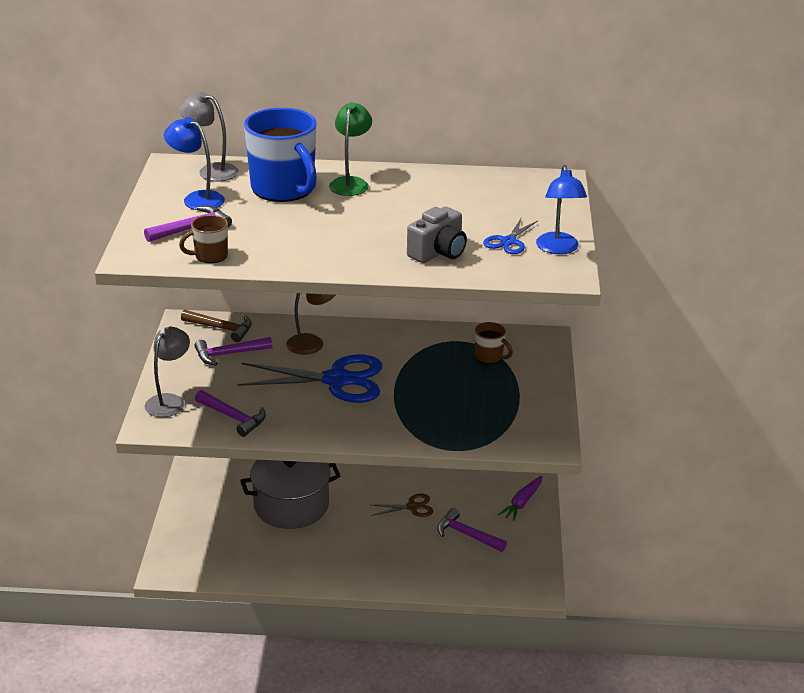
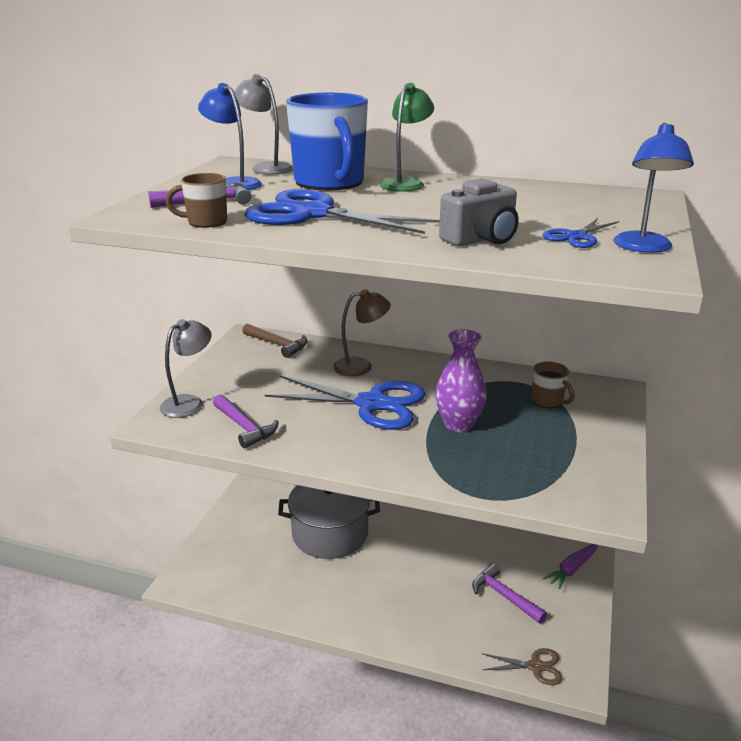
camera: 15 degrees right, 5 degrees down
purple hammer [194,337,273,365] -> none
brown scissors [371,494,434,517] -> brown scissors moved to [482,648,562,685]
none -> blue scissors [244,189,440,234]
none -> purple vase [435,329,487,432]

